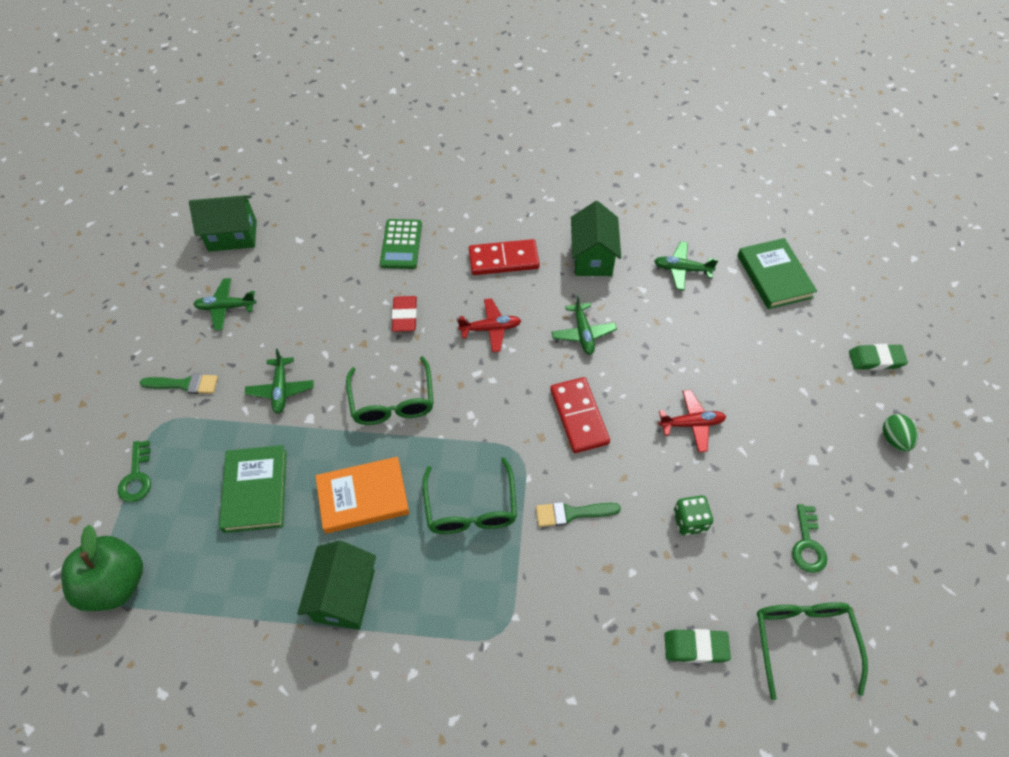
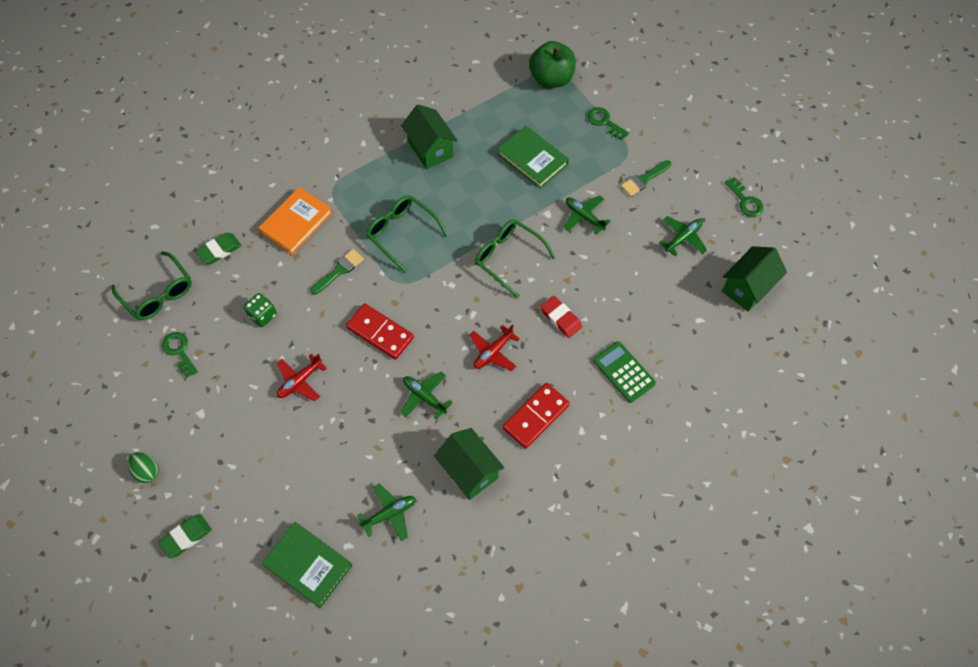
camera: 140 degrees right, 5 degrees up
orange book [315,457,409,534] -> orange book moved to [258,187,332,255]
none -> green key [725,177,764,217]

